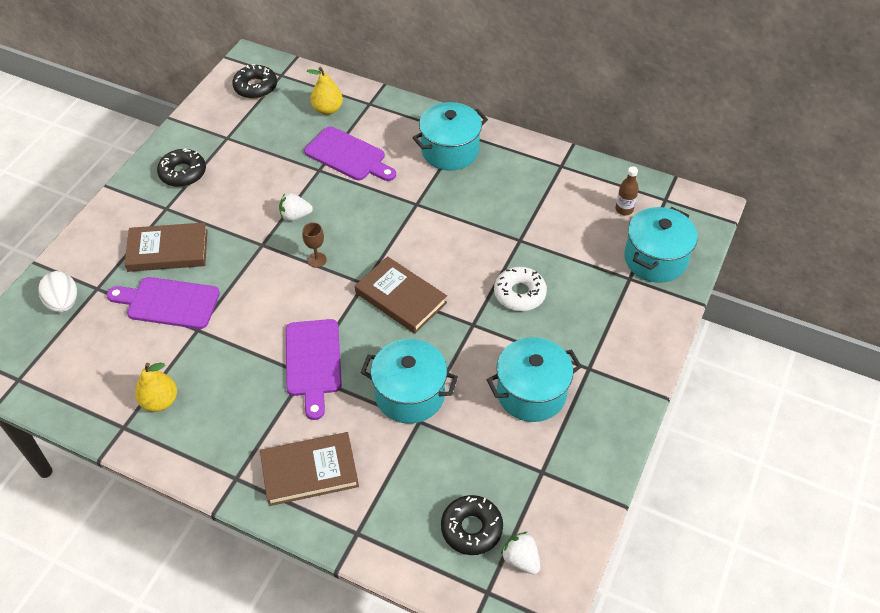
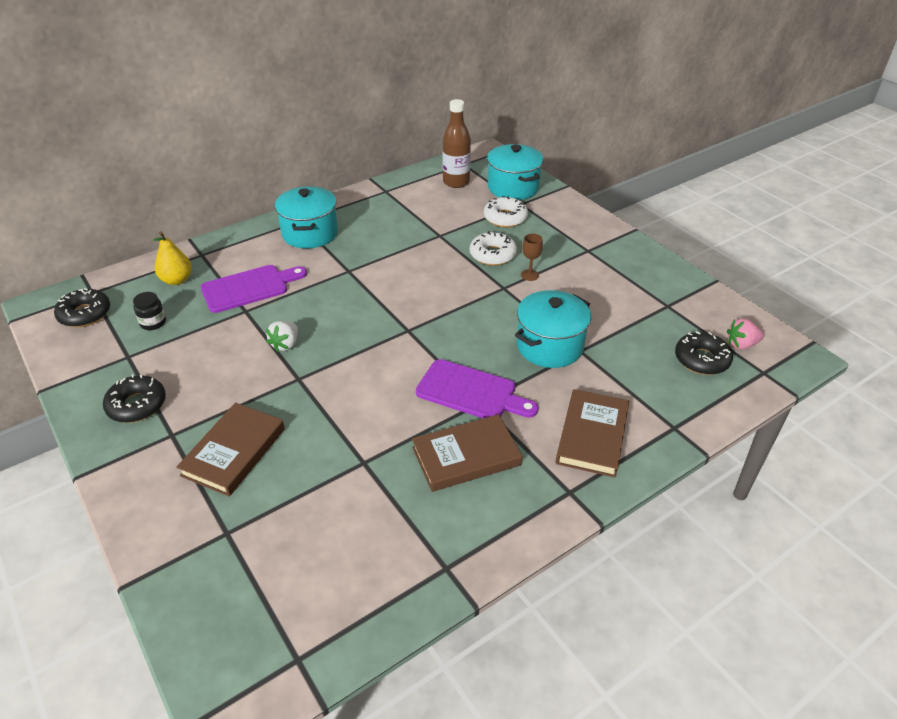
camera: 60 degrees left, 10 degrees down
white egg [38,271,77,313] -> none
purple cutting board [107,277,220,329] -> none
yellow pear [135,363,177,412] -> none
brown goblet [302,222,327,267] -> brown goblet moved to [521,234,543,281]
brown book [355,256,447,334] -> brown book moved to [412,414,522,492]
turquoise pot [486,337,582,422] -> none
white strawberry [501,532,540,574] -> pink strawberry [727,318,764,349]
brown bottle [615,166,639,215] -> brown bottle [442,99,471,188], size x1.75
none -> black jar [133,292,166,330]
none -> white donut [484,196,528,227]

